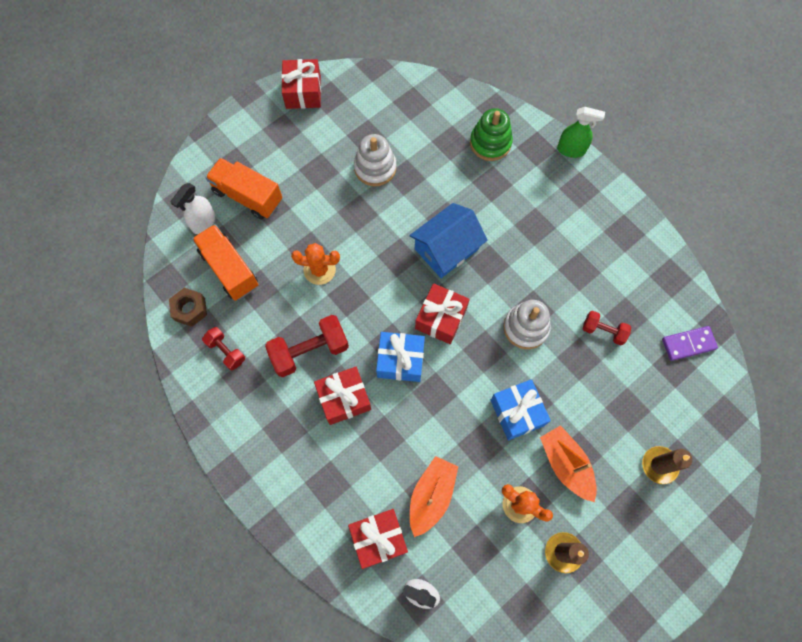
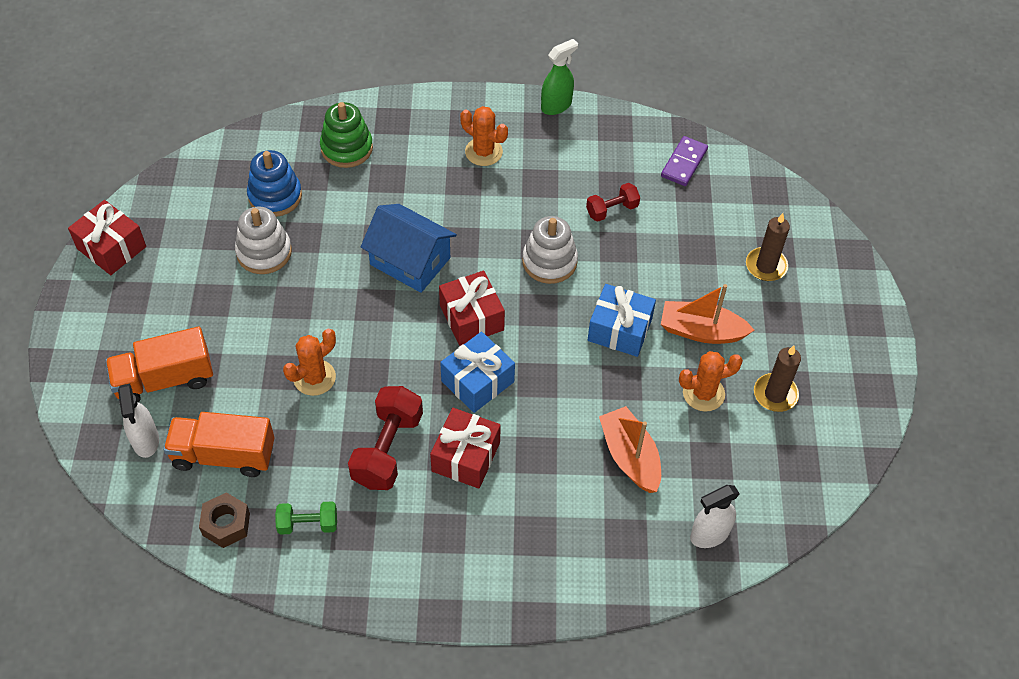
camera: 50 degrees left, 15 degrees down
red dumbbell [202,327,245,370] -> green dumbbell [275,501,337,535]
red gift [348,509,408,569] -> none
blue house [409,203,488,278] -> blue house turned 60 degrees counterclockwise [361,204,457,293]
green spray bottle [557,107,605,158] -> green spray bottle moved to [541,39,578,115]
none -> blue stacking toy [247,150,302,217]
none -> orange cactus [460,106,508,166]

